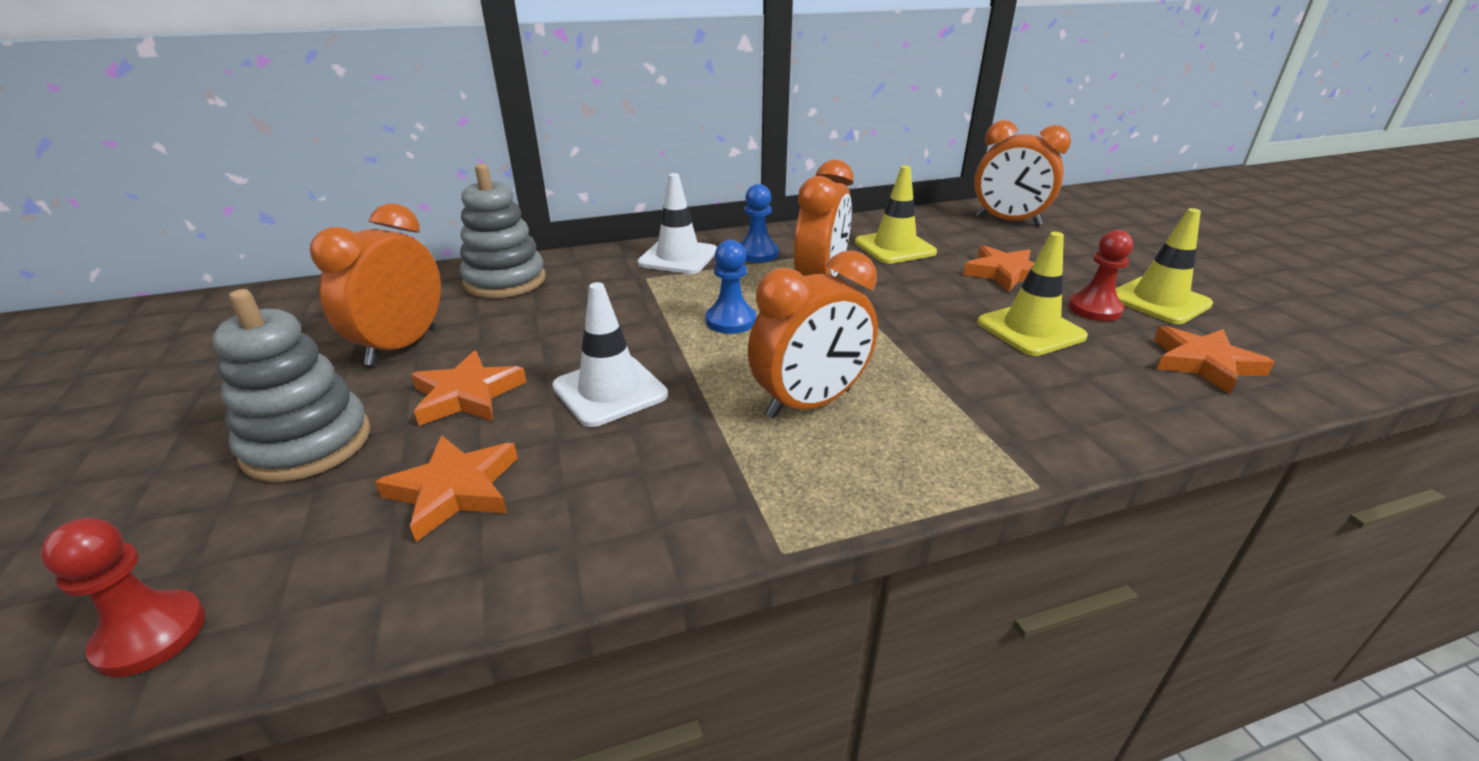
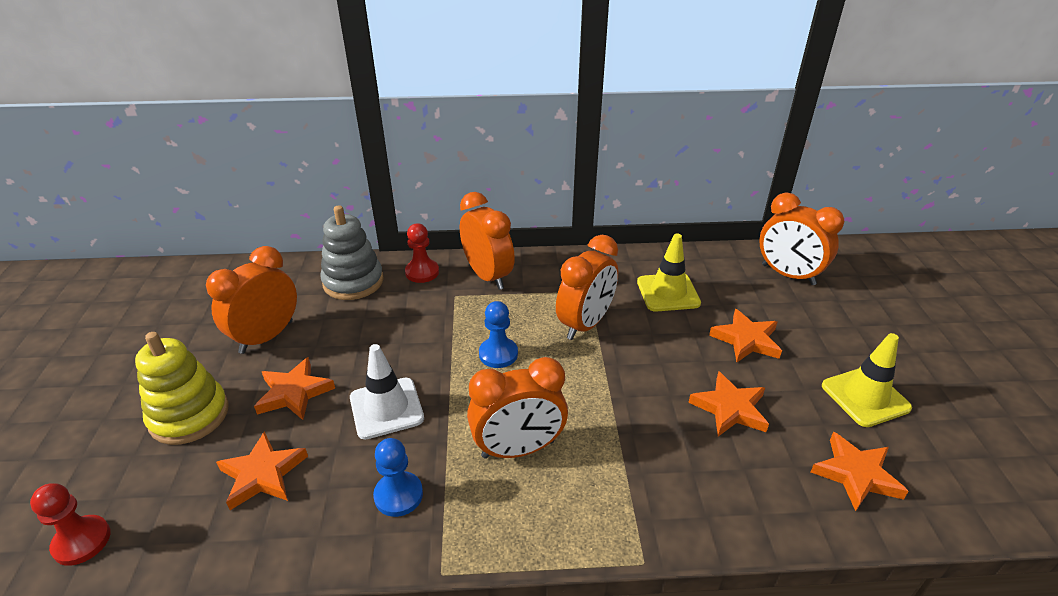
camera: 15 degrees right, 5 degrees up
grey stacking toy [212,289,371,482] -> yellow stacking toy [135,332,229,445]
white traffic cone [637,173,717,274] -> orange clock [460,192,515,290]
blue pawn [740,184,779,263] -> blue pawn moved to [373,438,423,517]
yellow traffic cone [977,232,1088,356] -> orange star [688,371,769,436]
red pawn [1068,230,1133,321] -> red pawn moved to [405,223,439,283]

